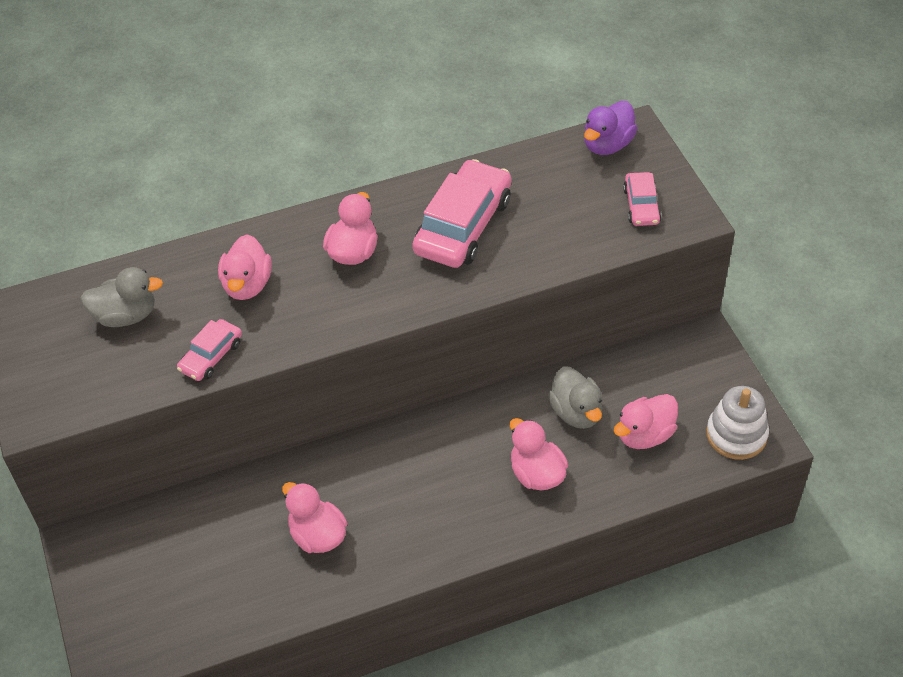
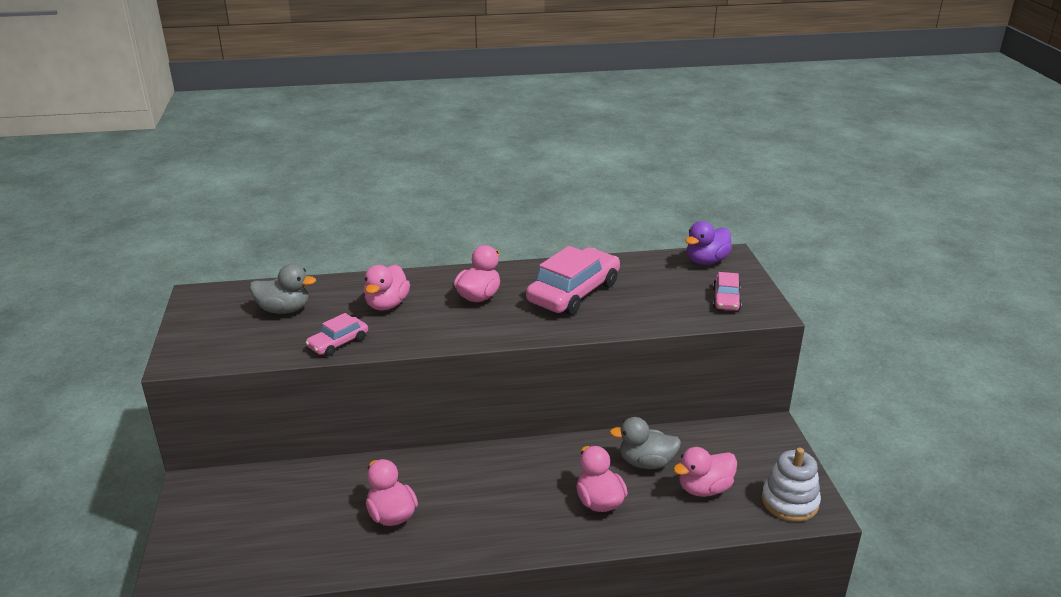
camera: 10 degrees right, 20 degrees down
grey duck [548,366,603,429] -> grey duck turned 105 degrees clockwise [610,417,681,469]

